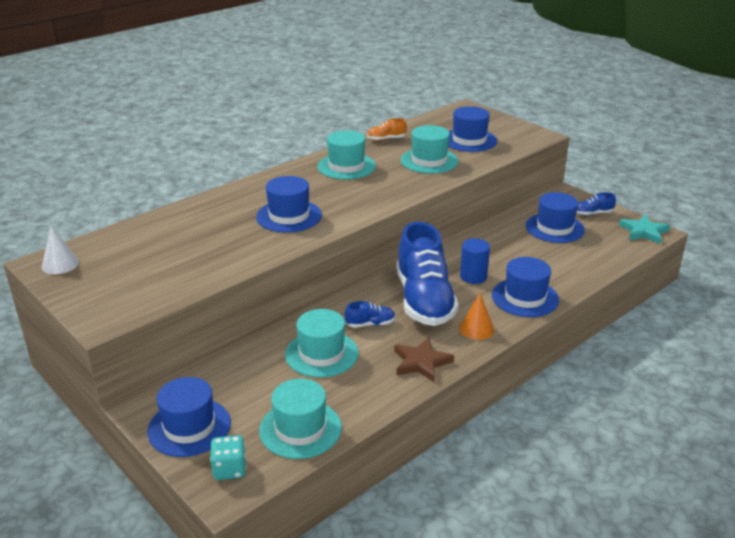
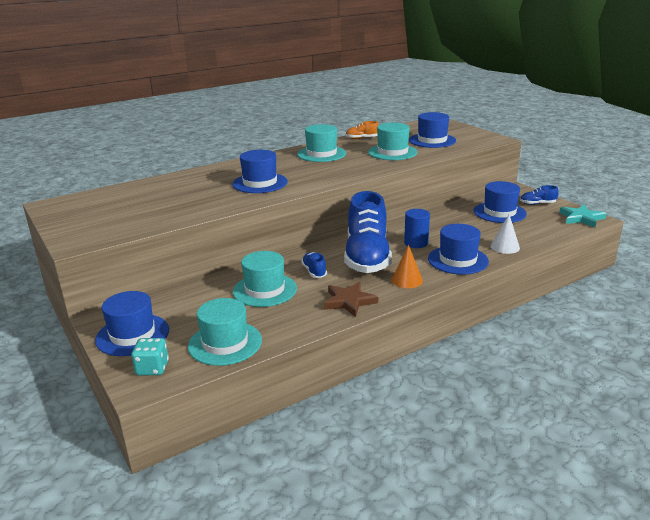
camera: 10 degrees right, 5 degrees down
white cone [42,226,79,274] -> white cone moved to [490,215,520,254]
blue shoe [345,301,395,328] -> blue shoe turned 105 degrees counterclockwise [301,252,327,278]

